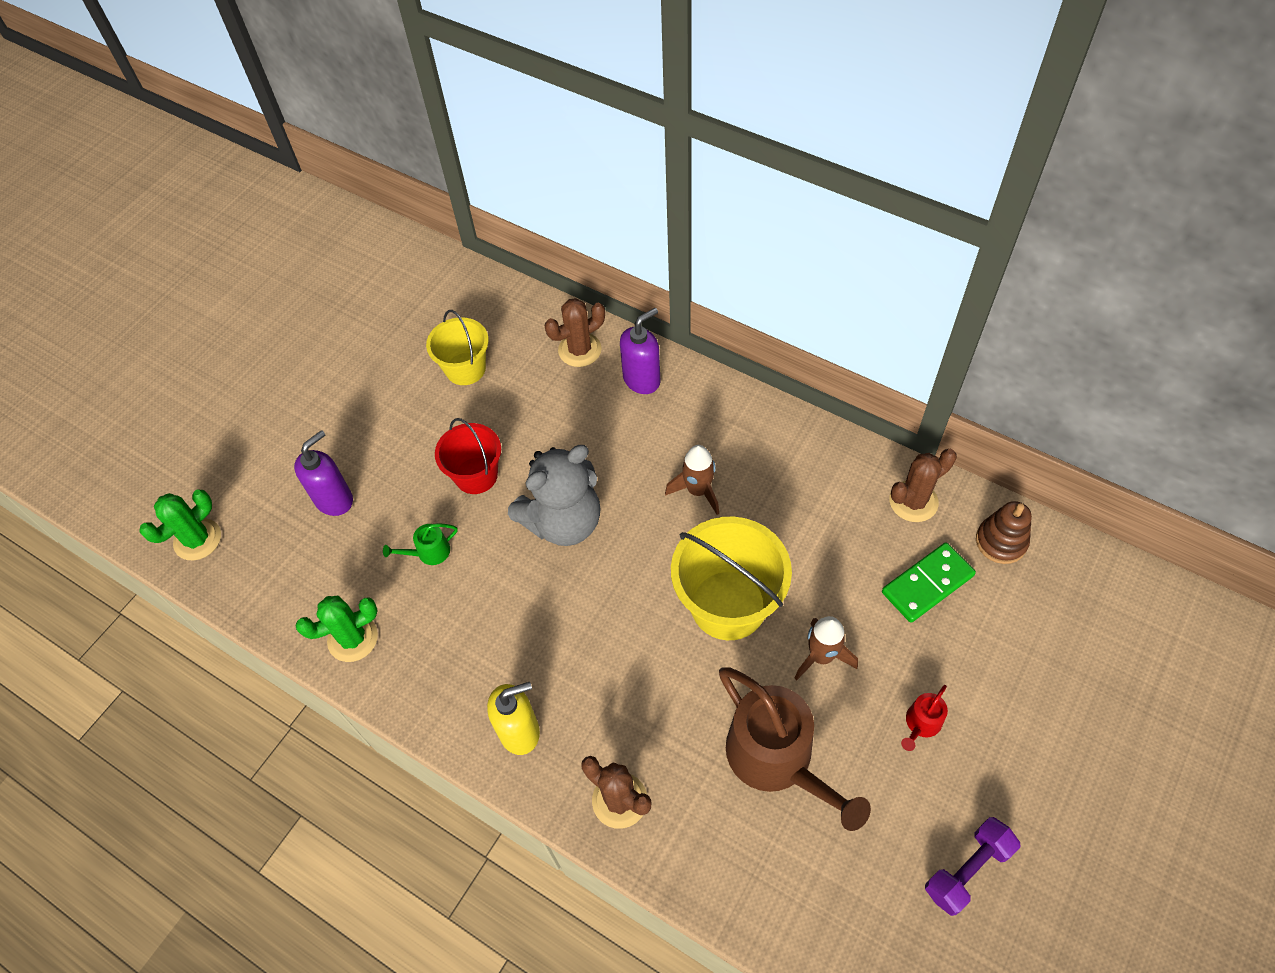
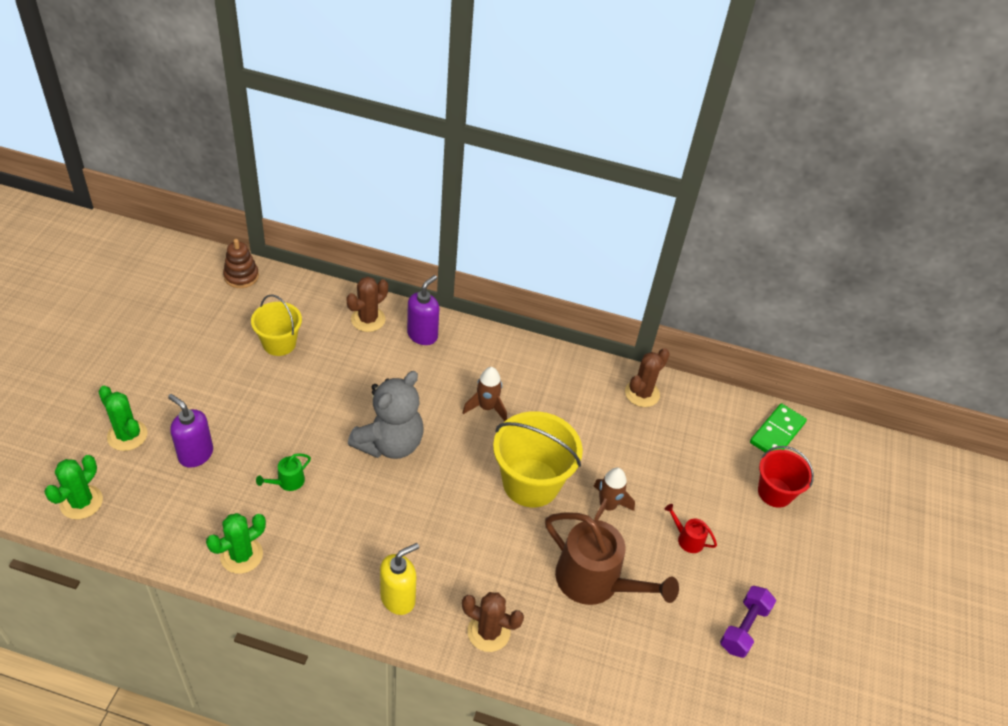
camera: 25 degrees left, 10 degrees down
purple soap dispenser [294,430,353,516] -> purple soap dispenser turned 75 degrees counterclockwise [168,394,213,468]
red bucket [435,418,501,494] -> red bucket moved to [758,446,814,508]
green domino [882,542,976,623] -> green domino moved to [750,403,807,452]
red watering can [901,685,948,751] -> red watering can turned 105 degrees clockwise [664,504,717,553]
brown stacking toy [976,501,1032,564] -> brown stacking toy moved to [223,239,259,288]
none -> green cactus [98,386,147,451]

